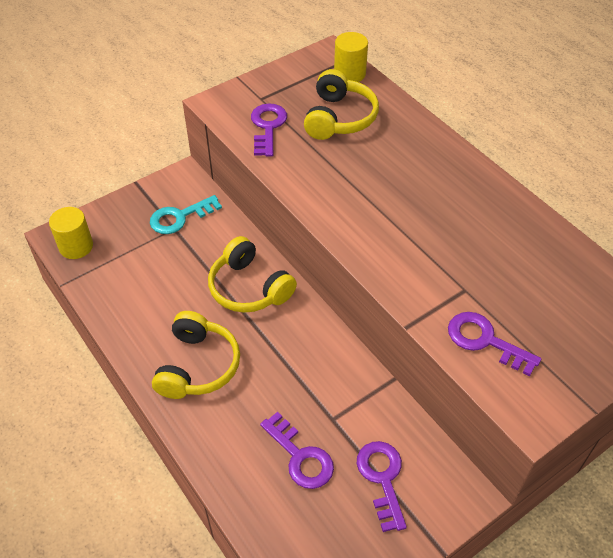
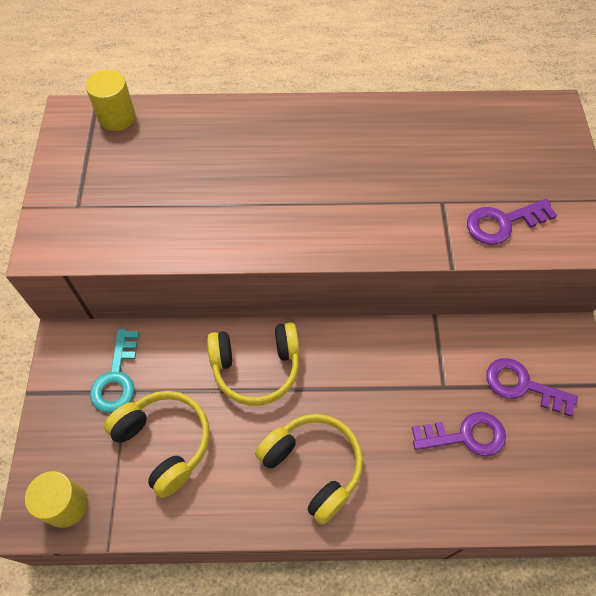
camera: 55 degrees left, 10 degrees up
purple key [251,103,287,157] -> none
yellow headphones [304,69,379,140] -> yellow headphones moved to [104,391,210,498]

